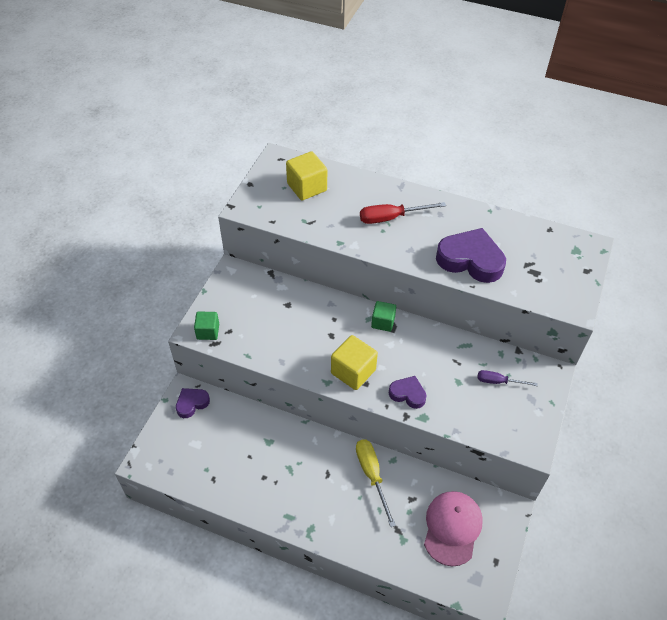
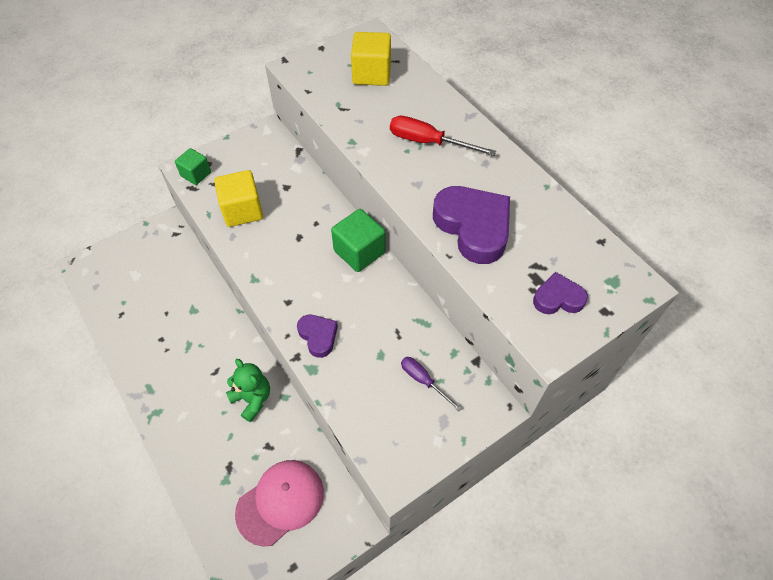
camera: 35 degrees right, 5 degrees up
purple heart [176,388,210,418] -> purple heart moved to [533,272,588,314]
yellow cube [331,335,378,390] -> yellow cube moved to [214,170,263,227]
yellow screwdriver [356,439,396,527] -> green teddy bear [226,359,270,422]
green cube [371,301,396,332] -> green cube [331,209,385,272], size x1.56

